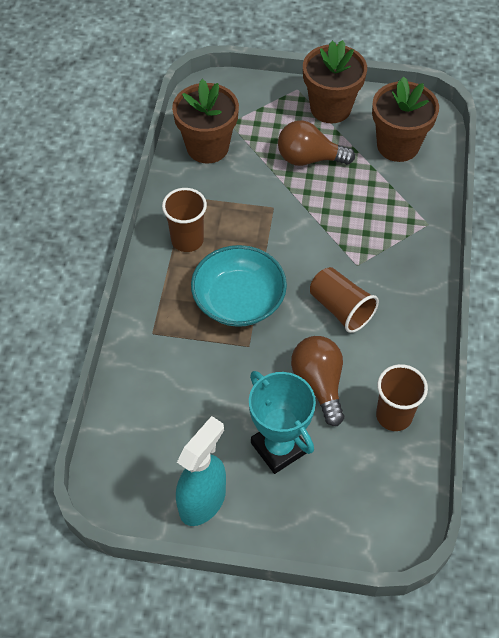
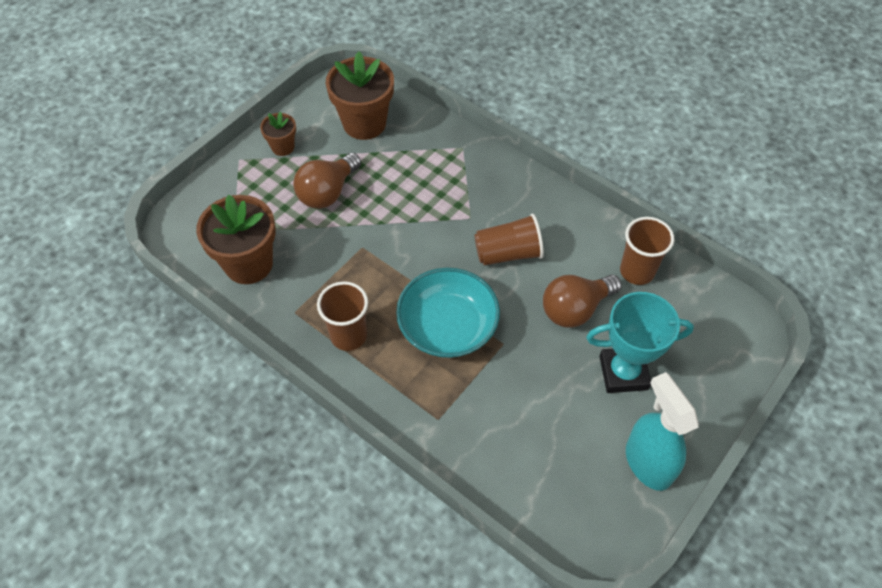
camera: 60 degrees left, 0 degrees up
brown light bulb [291,336,344,426] -> brown light bulb turned 45 degrees counterclockwise [543,275,622,328]
brown flower pot [303,40,367,123] -> brown flower pot [260,112,296,156], size x0.52

